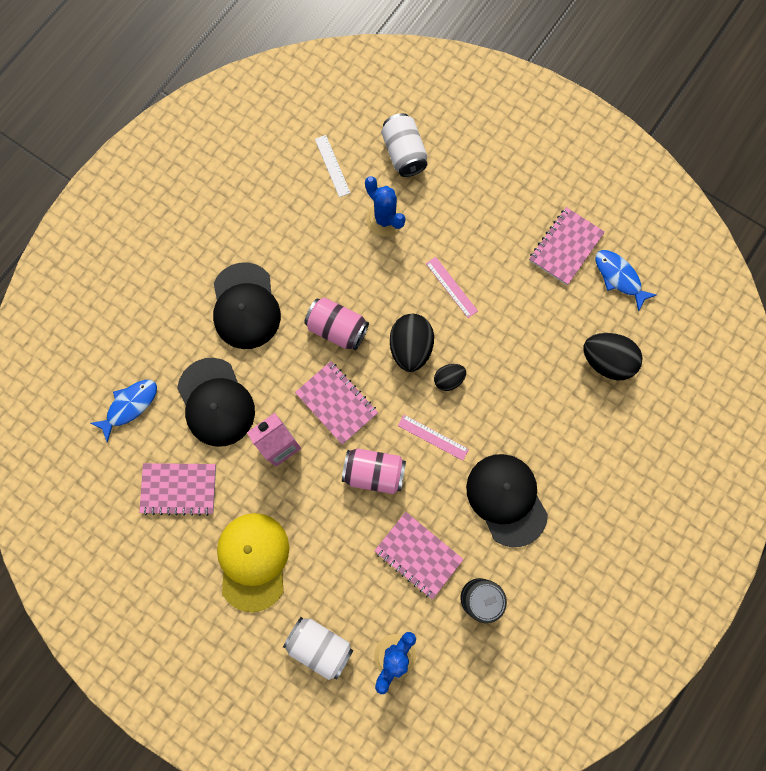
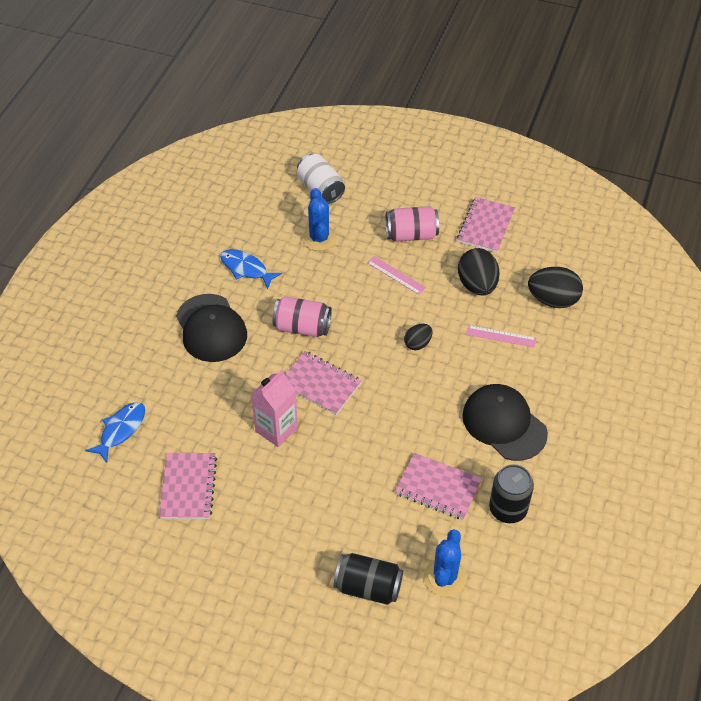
camera: 15 degrees left, 25 degrees down
pink notebook [139,463,216,516] -> pink notebook turned 75 degrees counterclockwise [159,453,217,519]
black cap [177,358,255,447] -> none
yellow cap [217,513,289,612] -> none
white can [283,617,353,680] -> black can [334,553,403,605]
white ruler [315,135,350,197] -> none
pink can [342,448,406,494] -> pink can moved to [386,206,439,242]
blue cactus [365,176,406,236] -> blue cactus turned 45 degrees clockwise [302,188,337,251]
black egg [390,314,434,372] -> black egg moved to [458,248,500,295]
pink ruler [398,415,469,461] -> pink ruler moved to [466,325,536,347]
blue fish [596,250,657,312] -> blue fish moved to [220,249,282,289]

